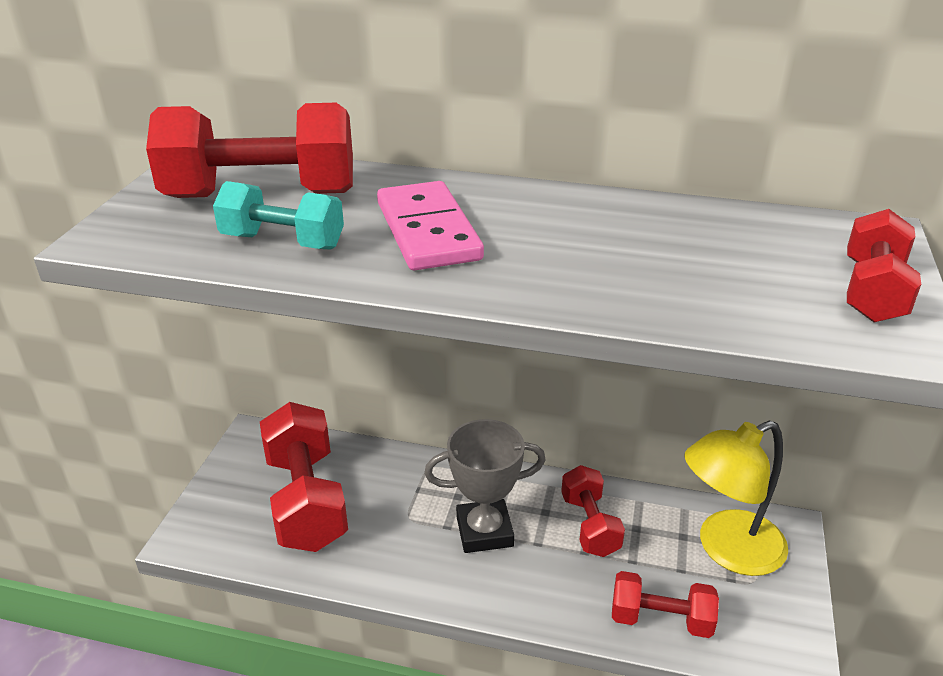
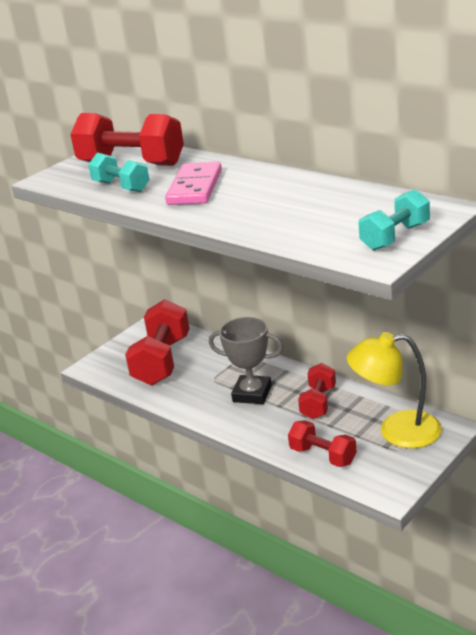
camera: 30 degrees right, 5 degrees down
red dumbbell [847,209,921,322] -> turquoise dumbbell [359,189,430,251]

